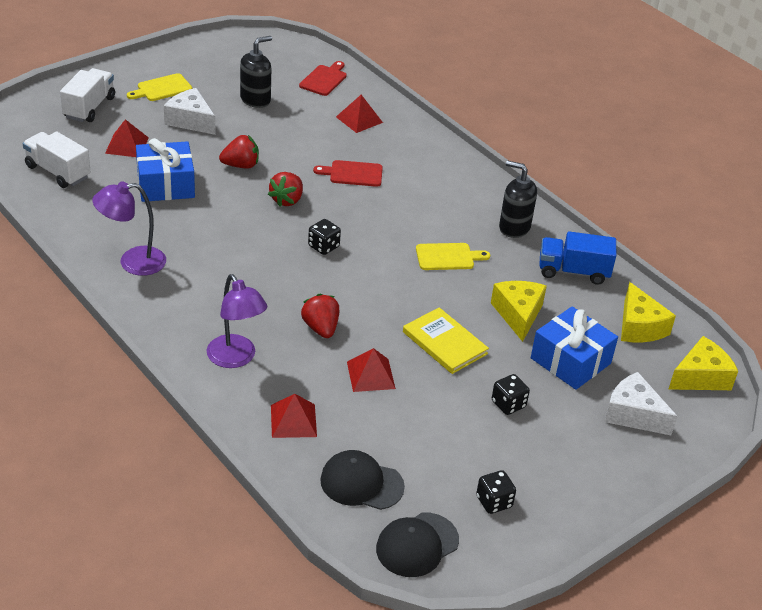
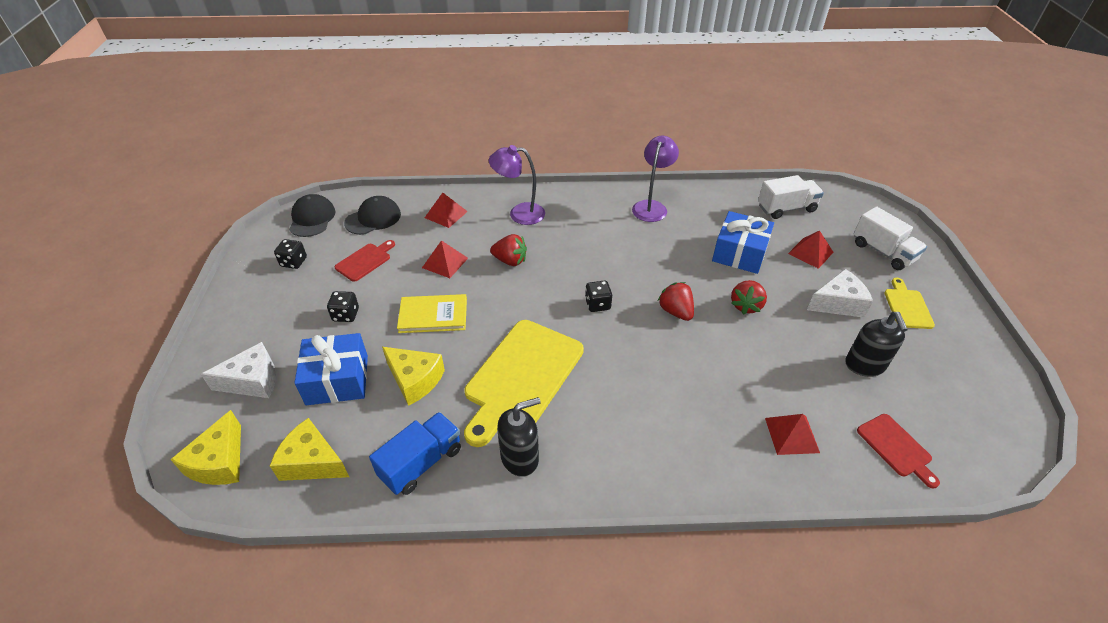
camera: 130 degrees right, 5 degrees up
red cutting board [313,160,383,187] -> red cutting board moved to [335,240,395,282]
yellow cutting board [416,243,490,270] -> yellow cutting board [464,320,584,447], size x2.04

